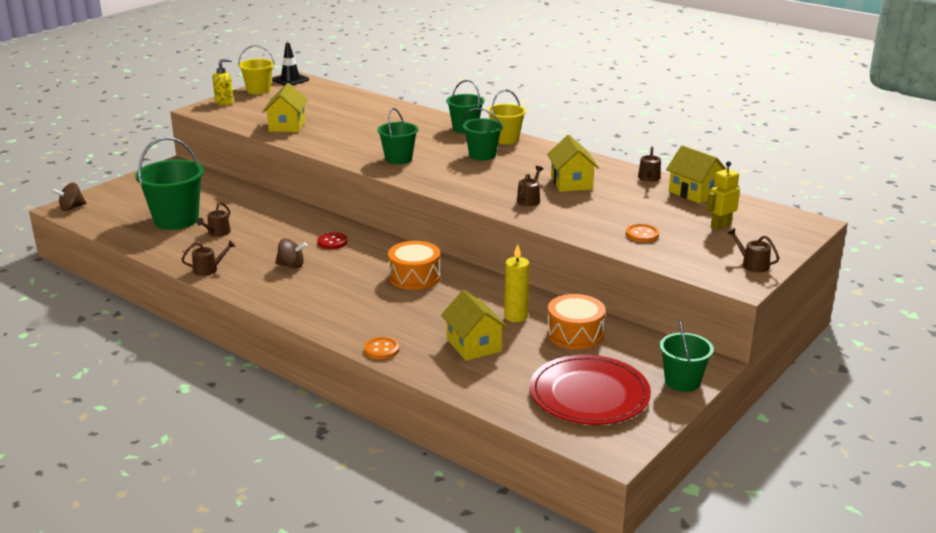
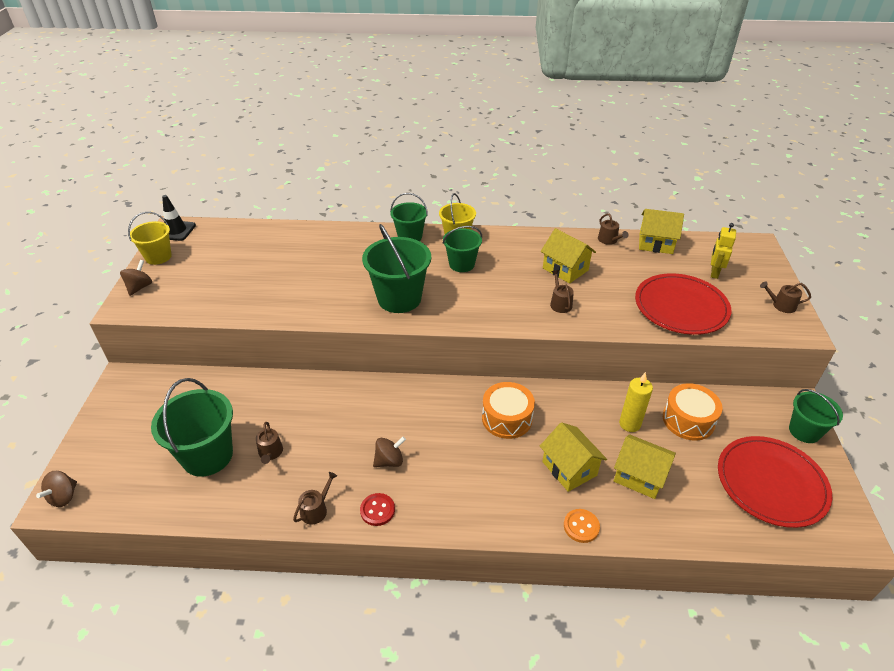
camera: 35 degrees left, 15 degrees up
yellow soap dispenser [213,59,234,106] -> brown spinning top [120,260,152,296]
yellow house [263,83,308,132] -> yellow house moved to [540,422,607,492]
red button [317,232,347,249] -> red button moved to [360,493,395,526]
green bucket [377,108,418,164] -> green bucket [362,224,431,313], size x1.62
orange button [626,224,659,242] -> red plate [635,273,731,335]

